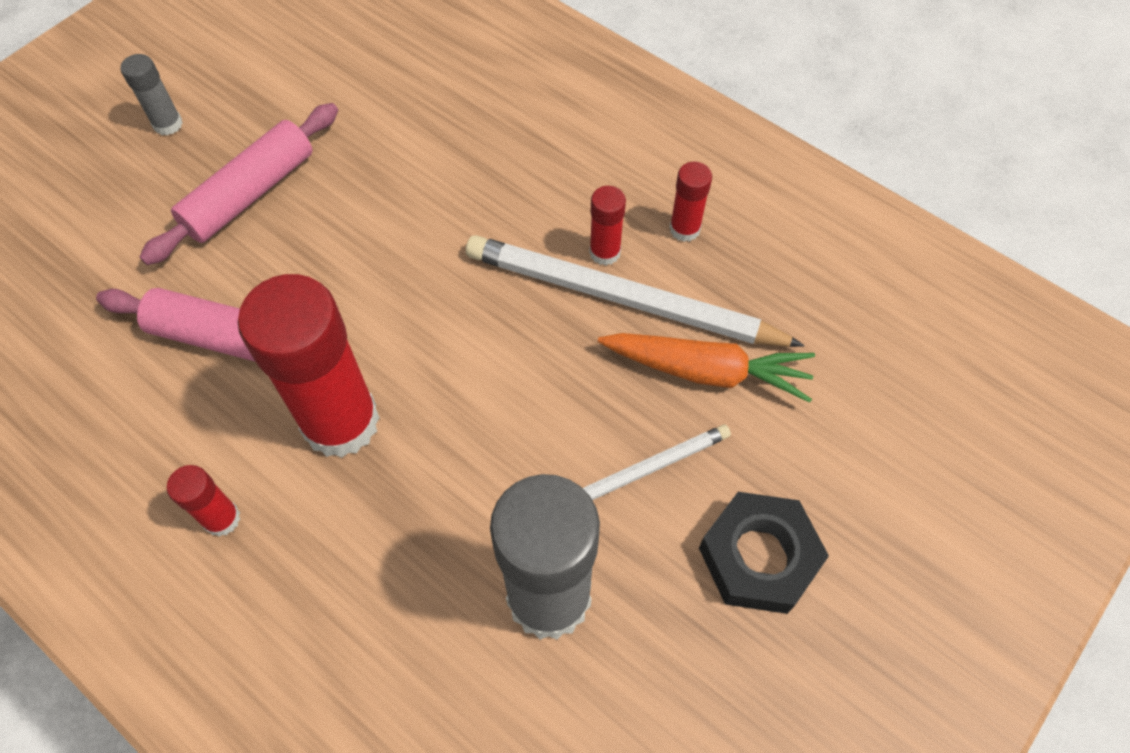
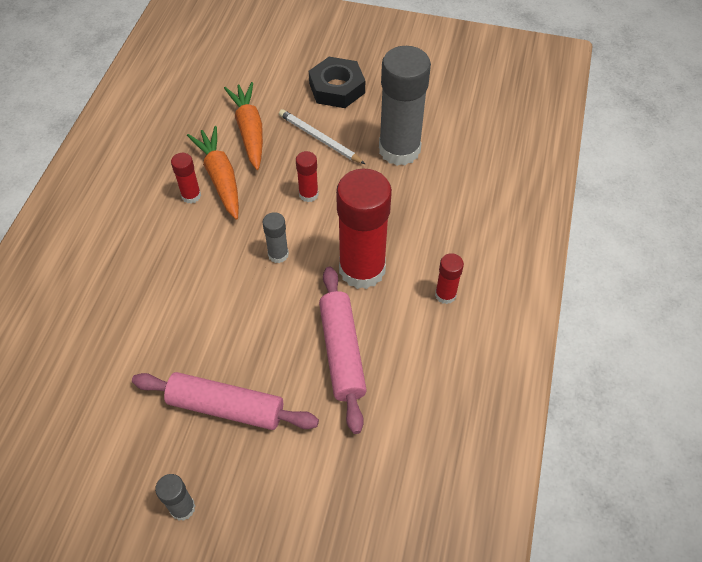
camera: 115 degrees left, 5 degrees down
white pencil [466,235,805,347] -> orange carrot [187,126,239,220]
red glue stick [669,162,712,242] -> red glue stick moved to [296,151,319,202]
none -> grey glue stick [263,212,289,263]

